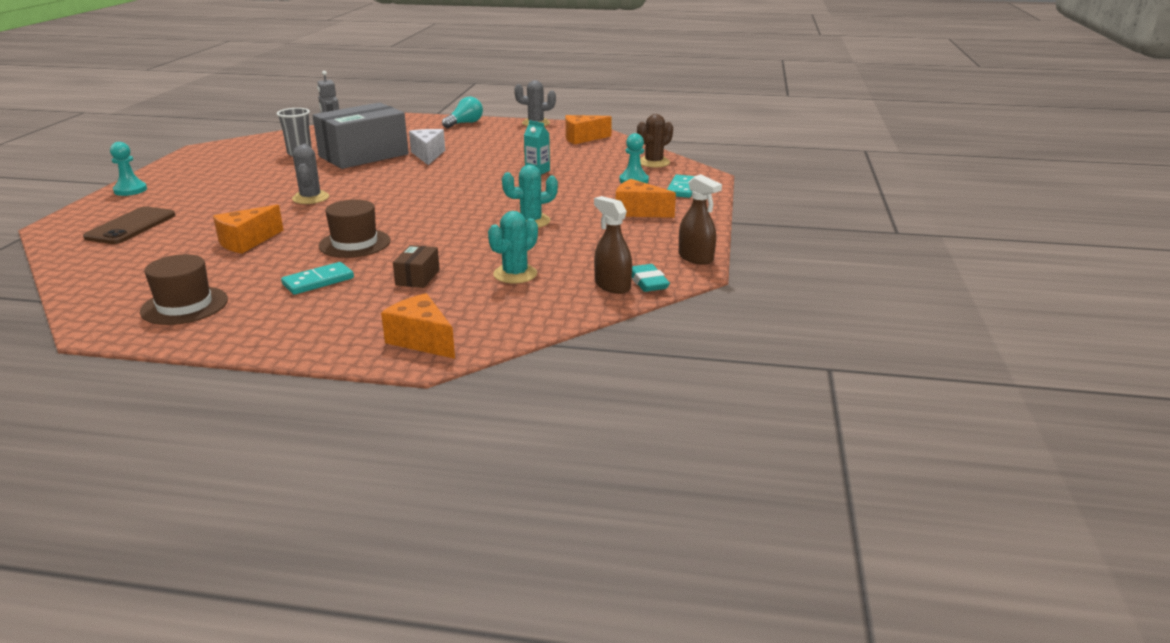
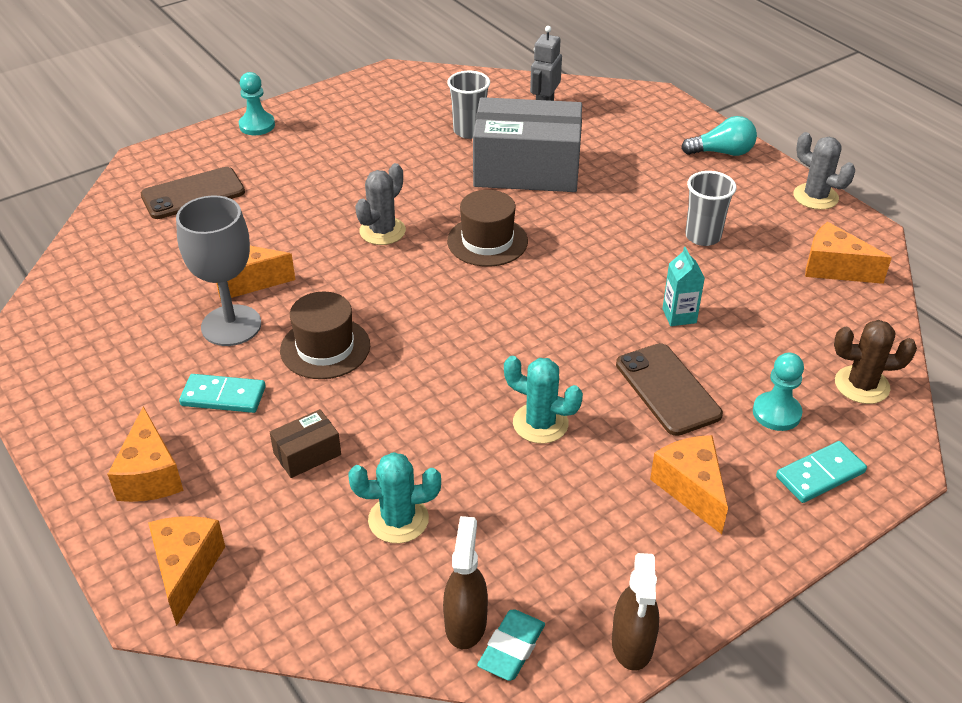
camera: 45 degrees right, 15 degrees up
brown hat [140,254,228,325] -> brown hat moved to [447,190,528,267]
white cheese [409,129,445,165] -> none
none -> orange cheese [107,406,184,502]
none -> grey goblet [176,196,261,346]
none -> brown phone [616,343,723,436]
none -> grey cup [685,171,736,246]

